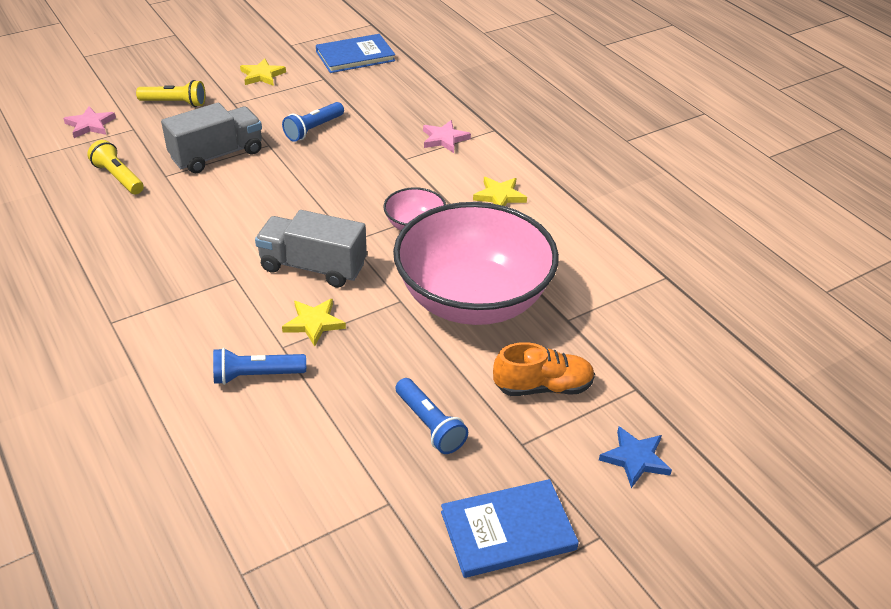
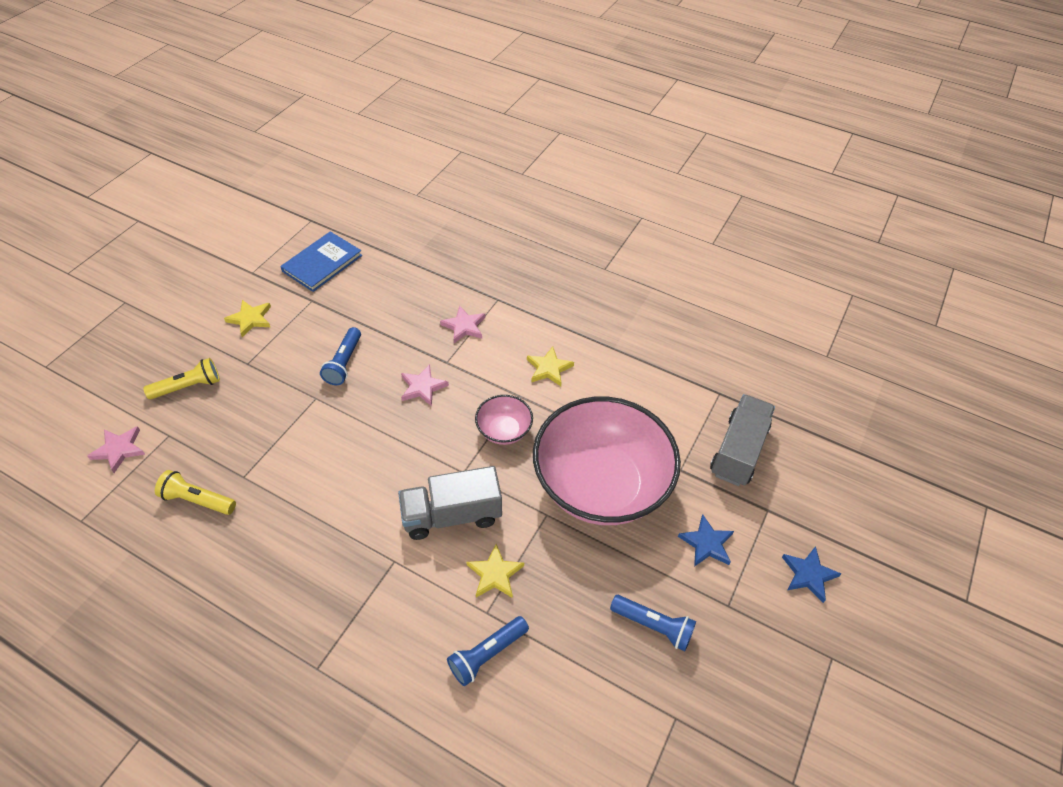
camera: 30 degrees left, 10 degrees up
grey truck [161,103,262,174] -> grey truck moved to [710,394,775,486]
blue book [441,479,579,578] -> none
orange shoe [493,342,595,396] -> blue star [678,515,734,567]
none -> pink star [401,364,449,406]

